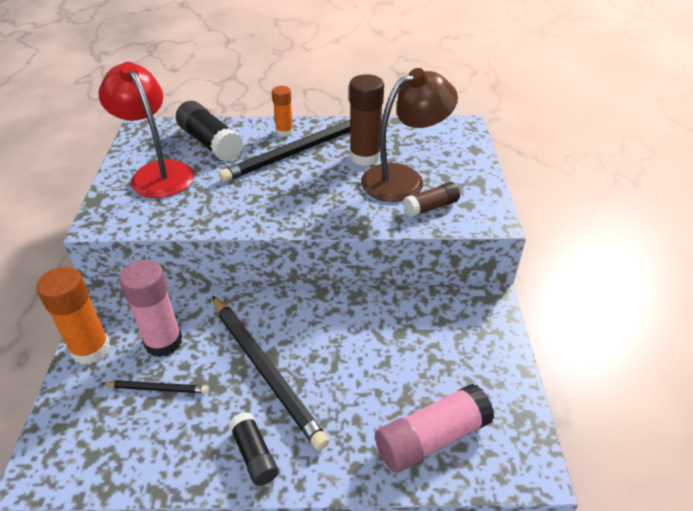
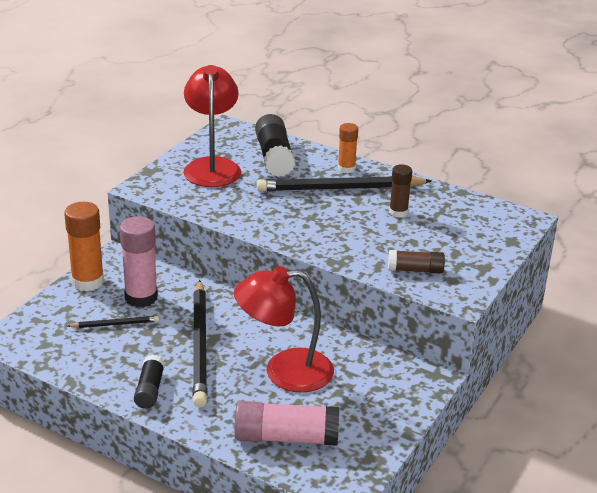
camera: 30 degrees right, 10 degrees down
black pencil [102,380,208,393] -> black pencil turned 45 degrees counterclockwise [67,316,159,328]
brown glue stick [349,74,384,166] -> brown glue stick [389,164,412,218], size x0.60
brown lamp [361,68,458,202] -> none
none -> red lamp [234,266,334,393]

